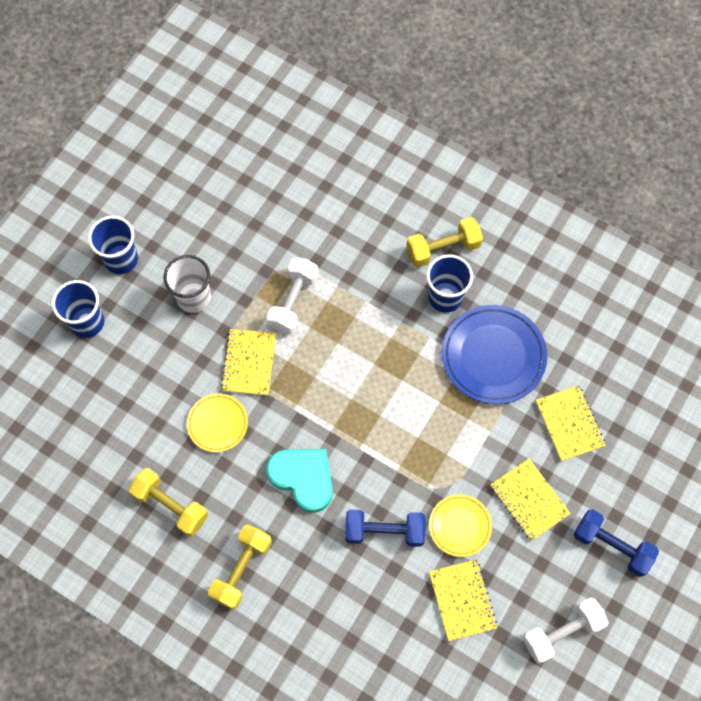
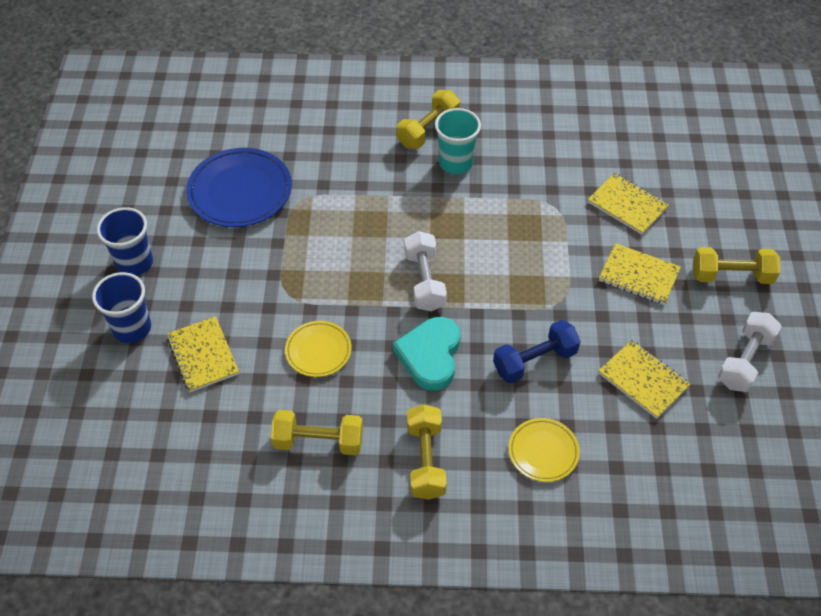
camera: 30 degrees left, 15 degrees down
white cup [164,255,211,313] -> none
yellow notebook [220,329,276,396] -> yellow notebook moved to [167,316,239,392]
white dumbbell [266,258,319,334] -> white dumbbell moved to [404,231,447,311]
turquoise heart [266,449,333,513] -> turquoise heart turned 90 degrees counterclockwise [393,317,460,391]
blue cup [427,255,473,313] -> turquoise cup [435,108,481,174]
yellow plate [429,494,492,557] -> yellow plate moved to [508,418,580,482]
blue plate [442,305,547,404] -> blue plate moved to [186,148,292,227]
blue dumbbell [574,509,659,577] -> yellow dumbbell [693,247,780,284]

